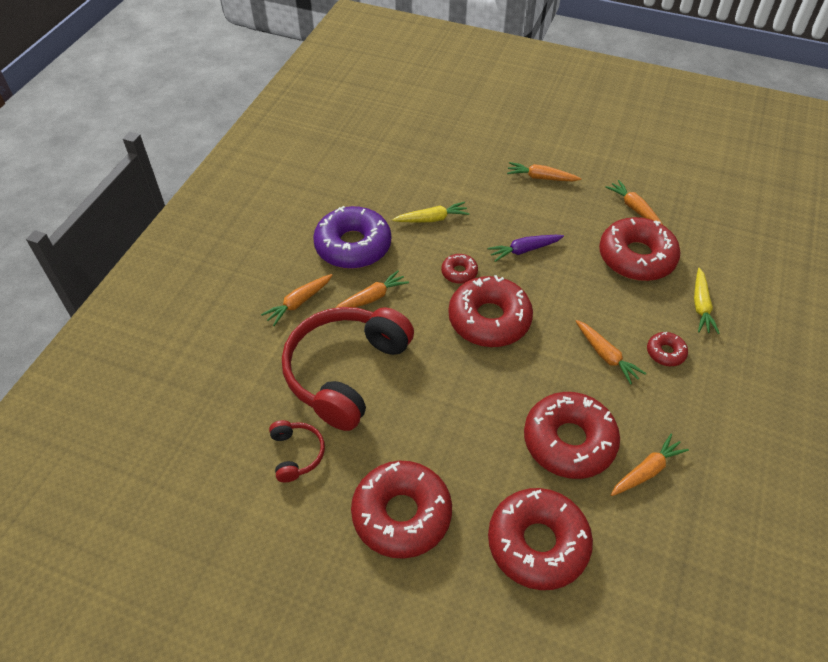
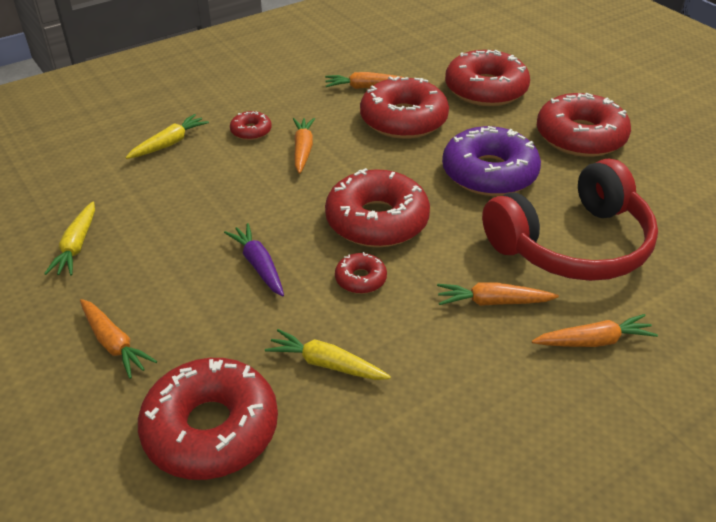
camera: 145 degrees left, 10 degrees down
red headphones [269,420,325,482] -> none
purple donut [313,206,391,269] -> purple donut moved to [442,126,541,196]
purple carrot [487,235,564,262] -> purple carrot turned 135 degrees counterclockwise [224,223,284,297]
red donut [599,217,680,281] -> red donut moved to [138,358,278,480]
orange carrot [606,180,663,225] -> yellow carrot [44,201,95,275]

